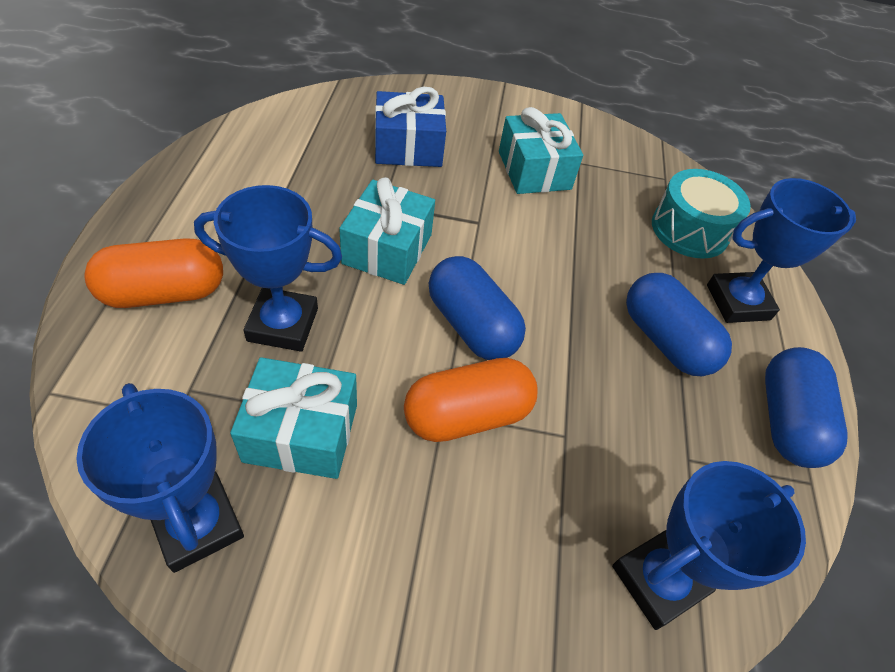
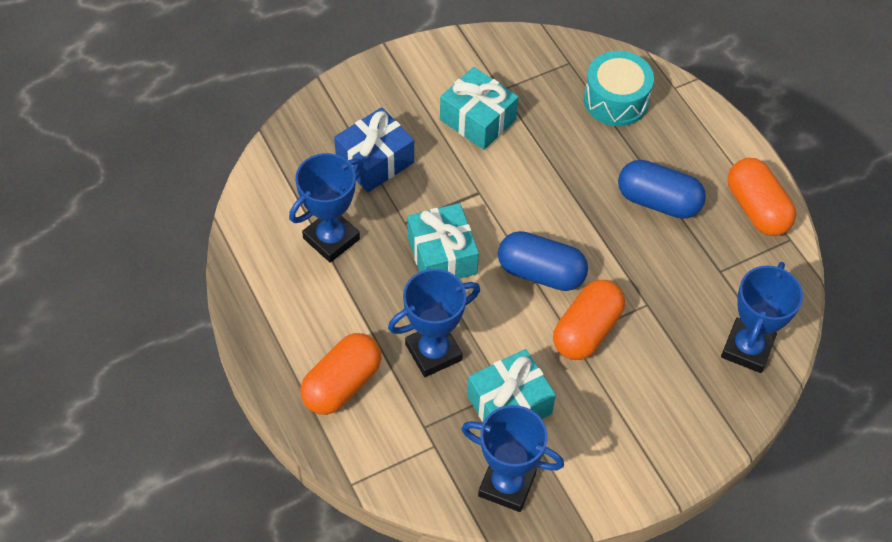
camera: 30 degrees left, 5 degrees up
blue trophy [707,178,856,323] -> blue trophy moved to [289,153,364,263]
blue capsule [765,347,847,468] -> orange capsule [728,158,796,236]

